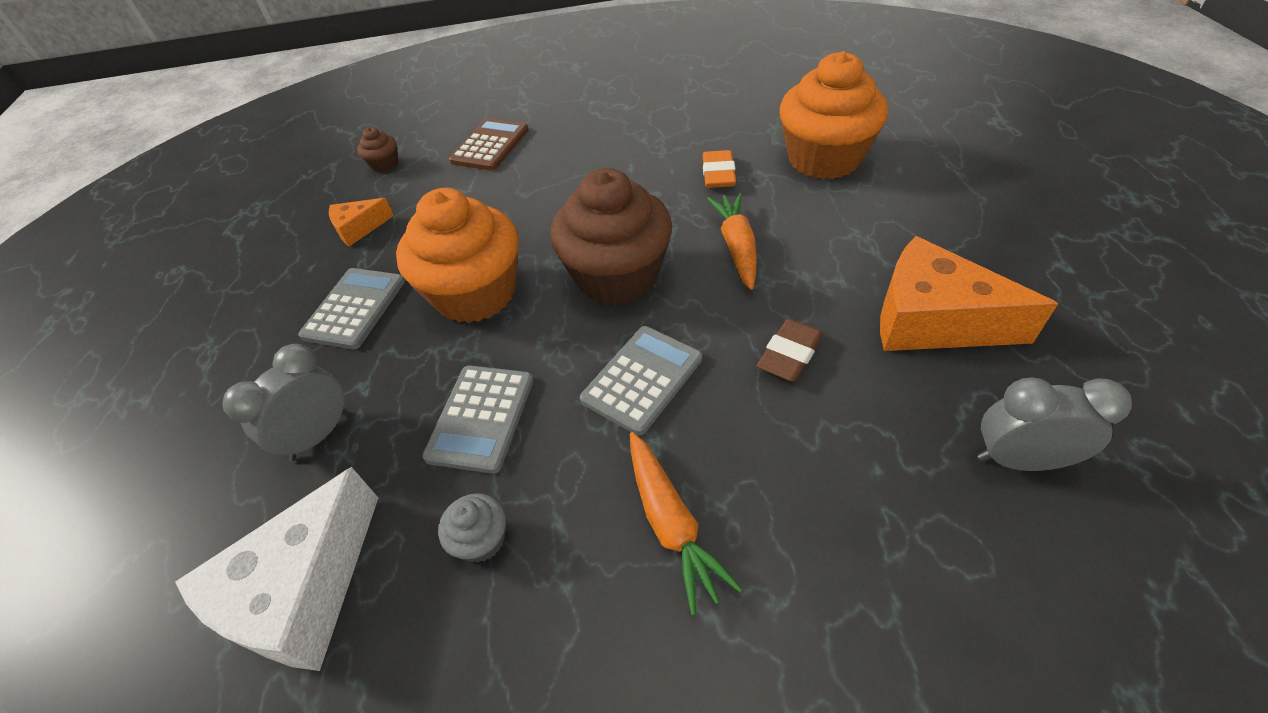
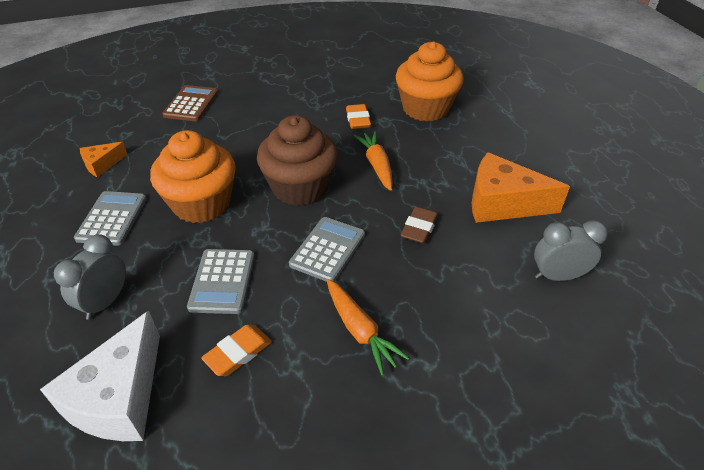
camera: 15 degrees left, 5 degrees down
brown cupcake [357,127,398,173] -> none
grey cupcake [438,493,506,562] -> orange eraser [201,324,272,376]

